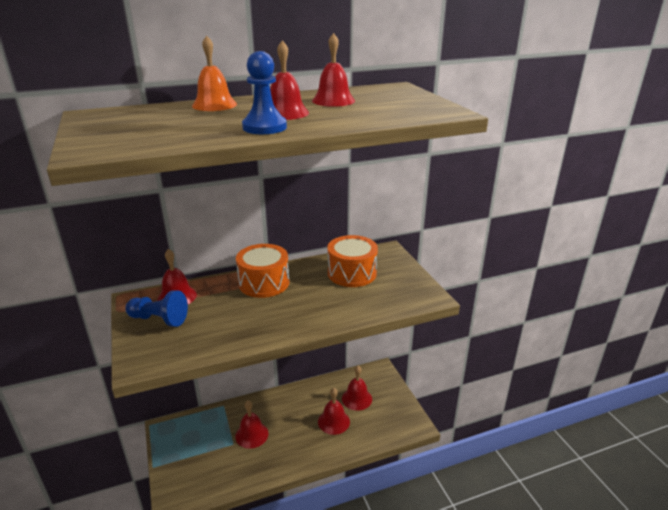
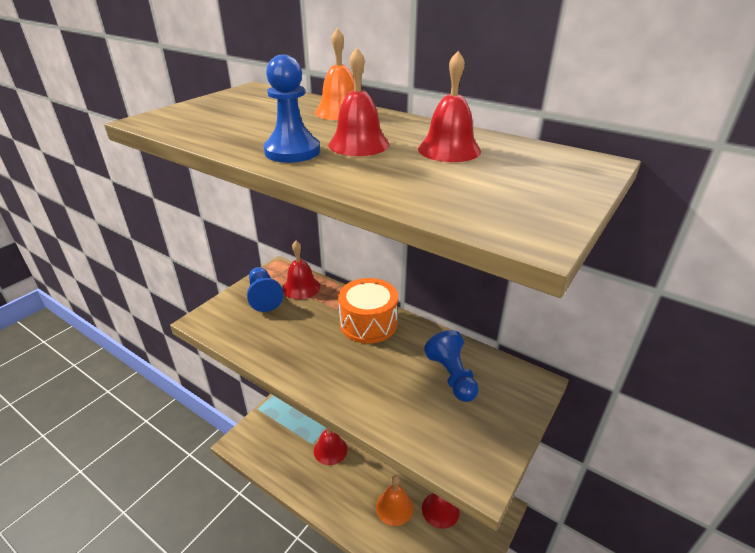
camera: 55 degrees right, 5 degrees up
red bell [318,388,350,435] -> orange bell [376,475,413,526]
orange drum [327,235,378,287] -> blue pawn [424,330,479,402]

